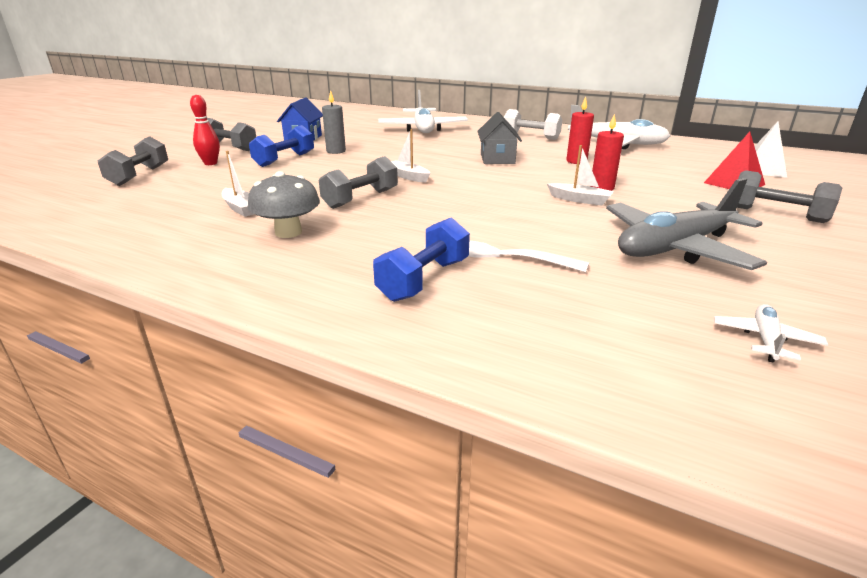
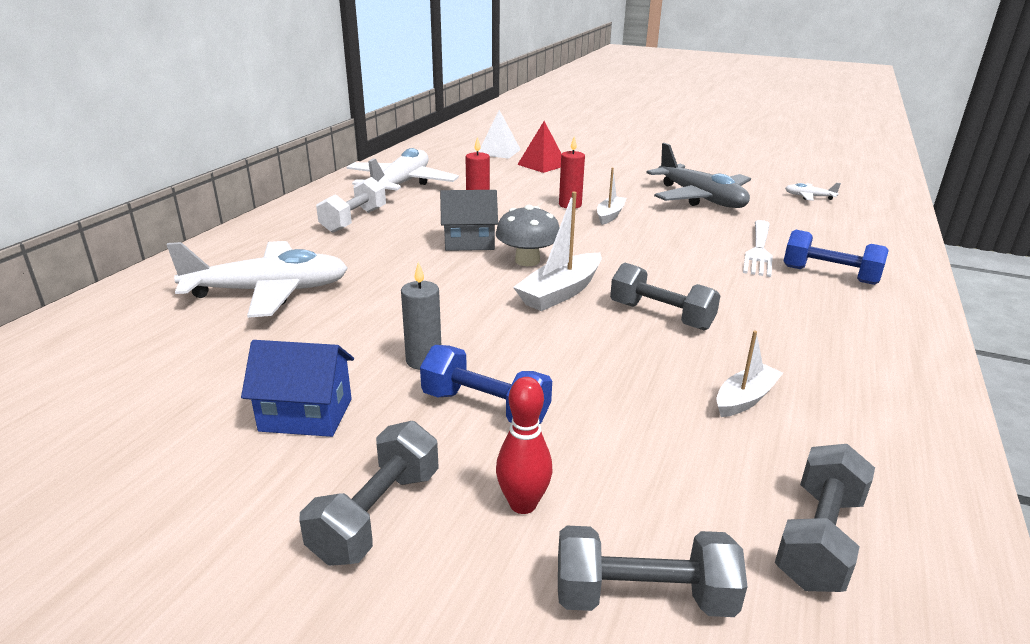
camera: 95 degrees left, 0 degrees up
grey mushroom [248,171,320,238] -> grey mushroom moved to [496,205,560,266]
white boat [391,129,430,183] -> white boat [513,192,602,311], size x1.57
grey dumbbell [737,170,842,223] -> grey dumbbell moved to [775,444,875,592]

